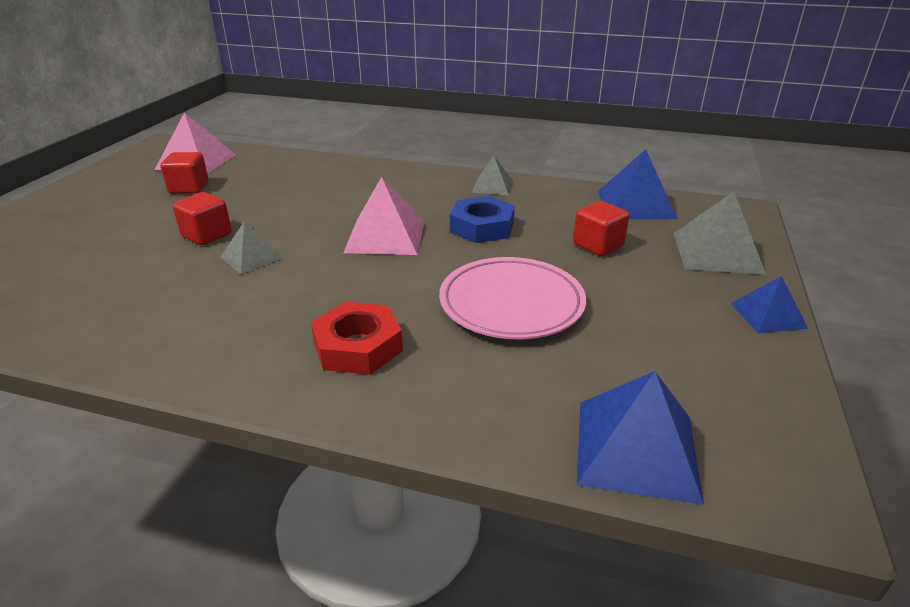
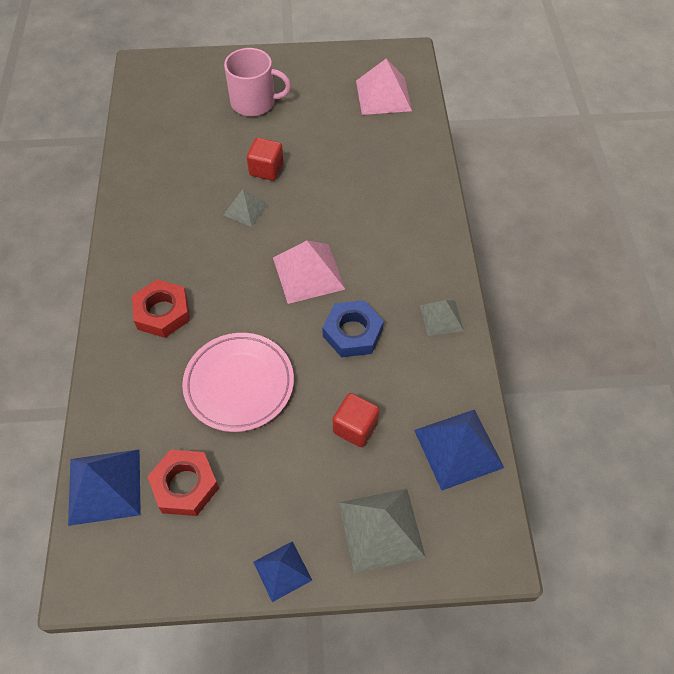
camera: 70 degrees right, 25 degrees up
red cube [161,152,208,194] -> none
none -> red nut [147,450,219,516]
none -> pink mug [224,48,291,116]

